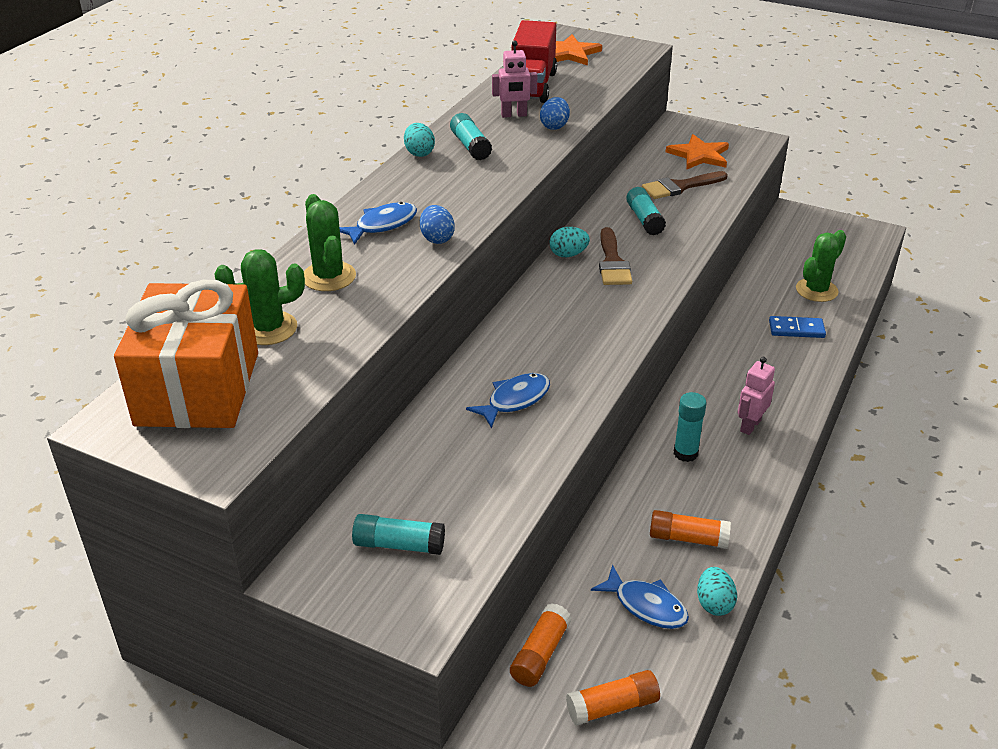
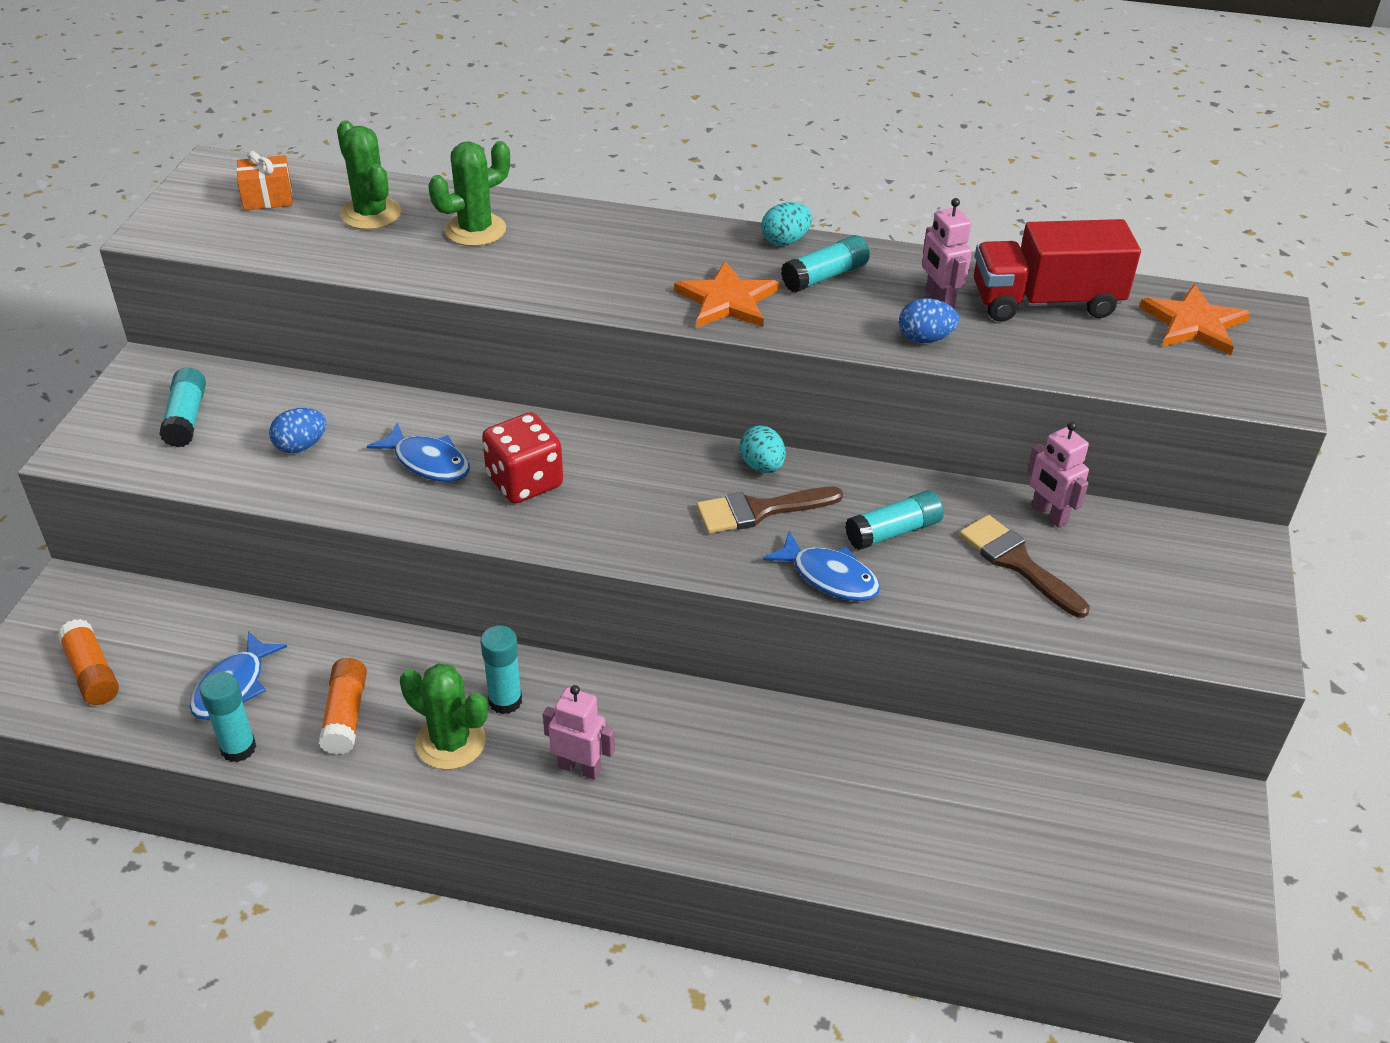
camera: 75 degrees right, 5 degrees up
orange gift [114,280,258,428] -> orange gift [236,151,293,210], size x0.41
blue fish [339,202,417,245] -> blue fish moved to [763,531,880,601]
blue egg [420,205,455,244] -> blue egg moved to [269,408,327,453]
orange glue stick [510,603,571,687] -> none
orange star [666,134,729,170] -> orange star moved to [674,261,779,328]
turquoise egg [697,567,737,616] -> turquoise glue stick [200,672,256,762]
blue domino [769,316,826,338] -> none
green cactus [796,230,846,302] -> green cactus moved to [400,663,488,770]
none -> red dice [482,412,563,504]
none -> pink robot [1027,422,1089,527]

